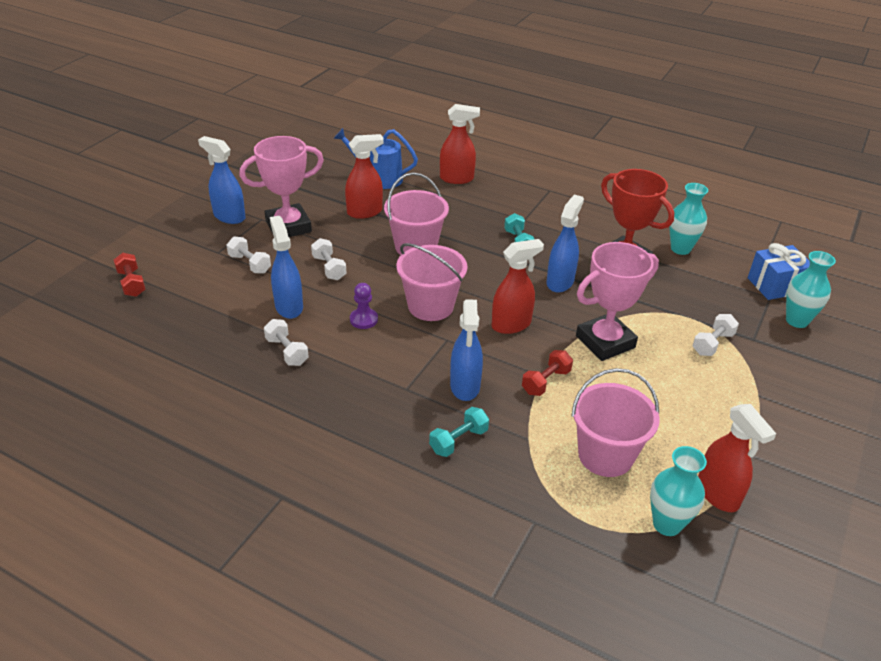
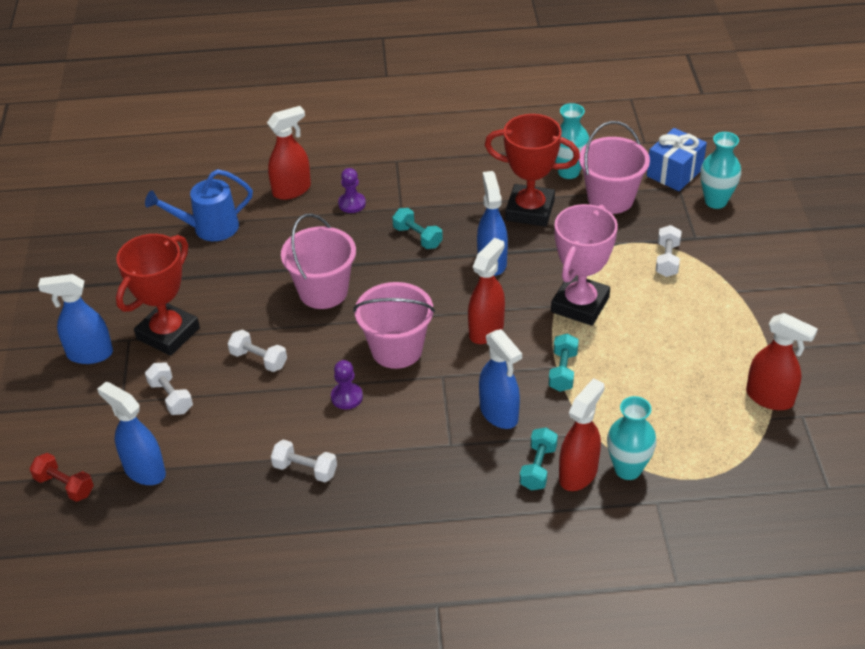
camera: 30 degrees left, 5 degrees up
white dumbbell [227,237,271,274] -> white dumbbell turned 45 degrees clockwise [145,363,193,415]
pink trophy [239,136,324,237] -> red trophy [116,234,200,356]
blue spray bottle [270,216,303,319] -> blue spray bottle moved to [97,382,166,485]
red spray bottle [345,134,384,219] -> red spray bottle moved to [559,378,605,491]
red dumbbell [522,350,573,396] -> turquoise dumbbell [549,333,579,392]
pink bucket [571,368,660,477] -> pink bucket moved to [579,121,650,214]
turquoise vase [650,446,707,536] -> turquoise vase moved to [607,396,657,480]
none -> purple pawn [338,168,366,213]

